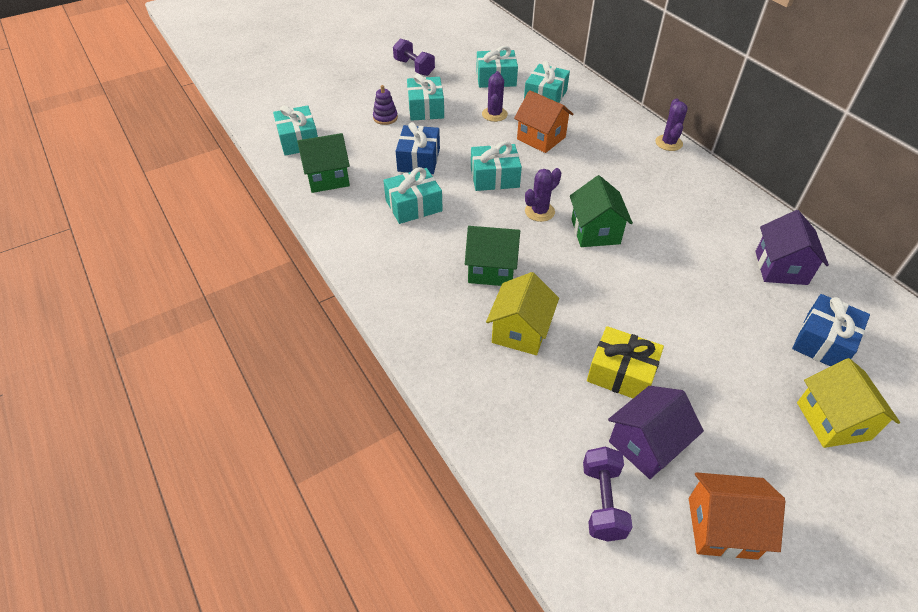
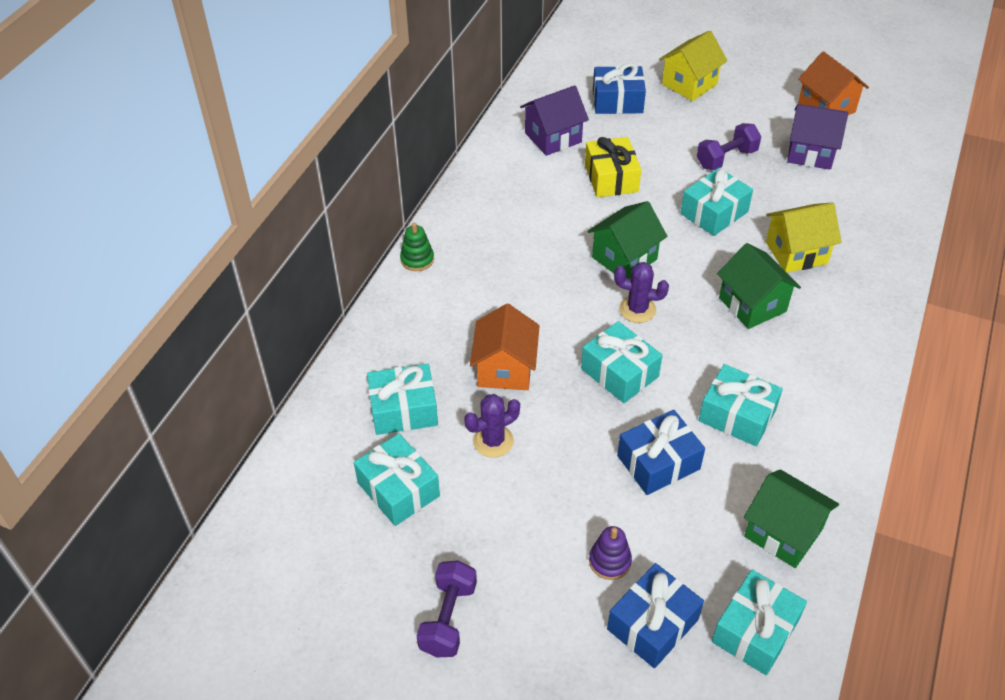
camera: 125 degrees left, 0 degrees up
turquoise gift [407,74,444,121] -> turquoise gift moved to [680,168,753,236]
purple dumbbell [583,447,632,542] -> purple dumbbell moved to [697,123,761,170]
yellow gift [587,326,664,398] -> yellow gift moved to [585,137,641,197]
purple cactus [655,98,688,151] -> green stacking toy [400,223,434,271]
none -> blue gift [607,563,704,668]

